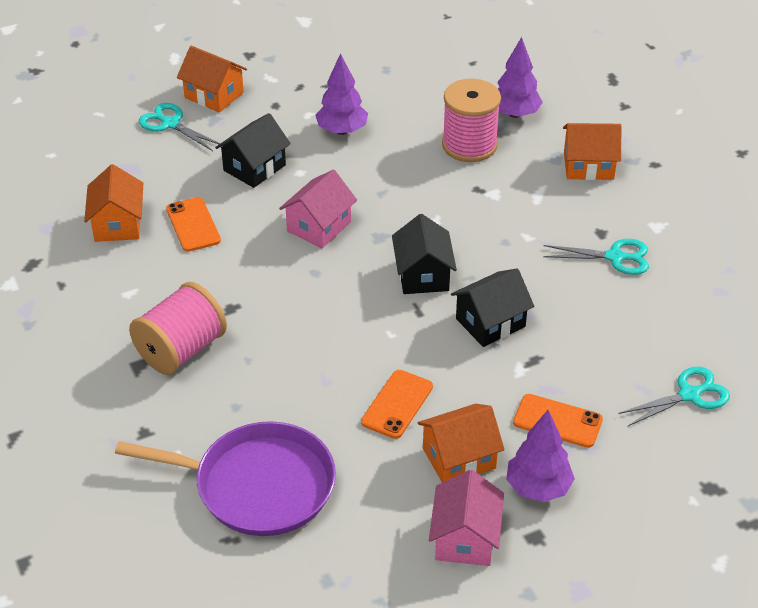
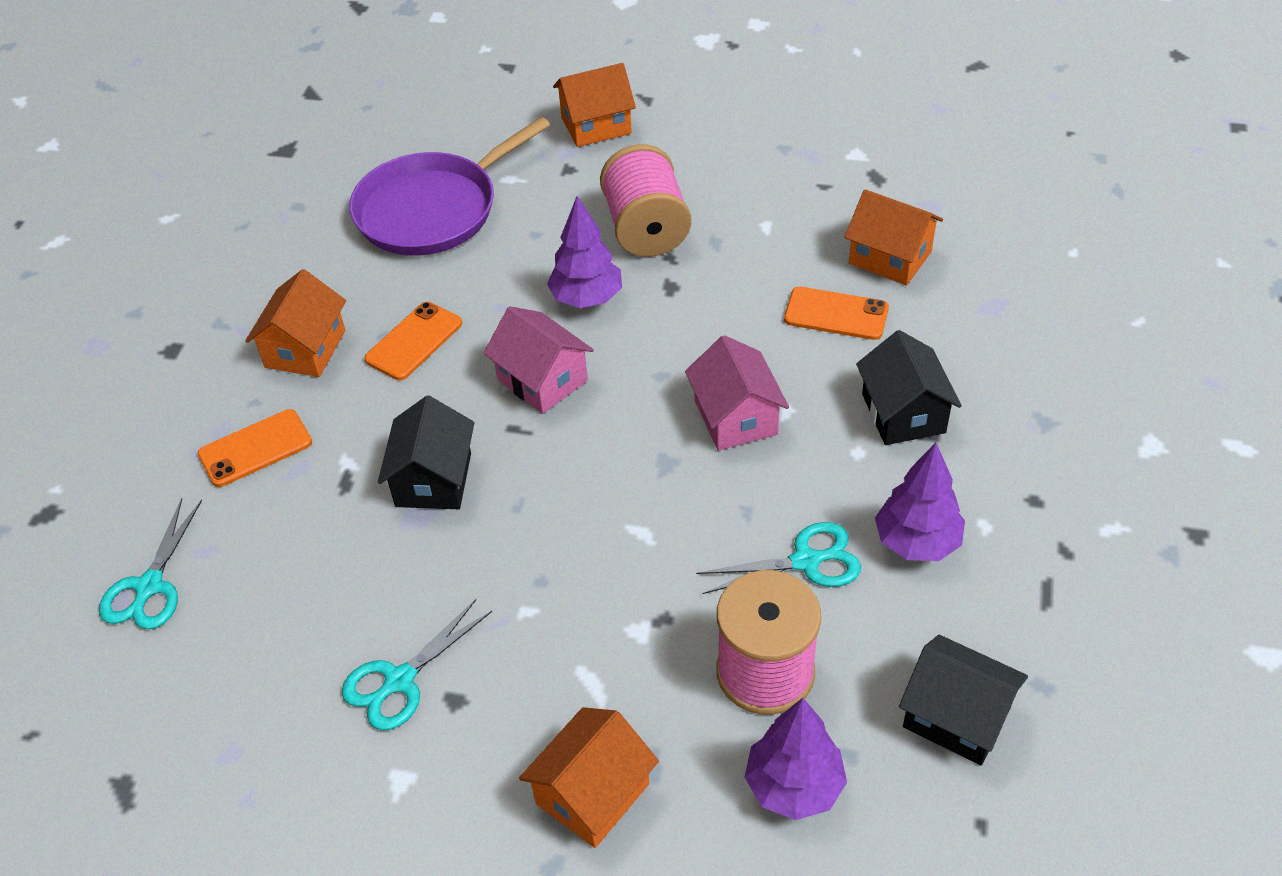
camera: 130 degrees right, 5 degrees up
turquoise scissors [139,103,220,151] -> turquoise scissors moved to [696,522,861,594]
orange house [177,46,247,112] -> orange house moved to [553,63,636,147]
orange phone [361,370,433,439] -> orange phone turned 60 degrees clockwise [364,302,462,380]
black house [392,214,457,294] -> black house moved to [899,635,1028,765]
pink house [429,470,504,566] -> pink house moved to [483,306,594,414]
purple tree [506,410,575,502] -> purple tree moved to [547,196,622,308]

